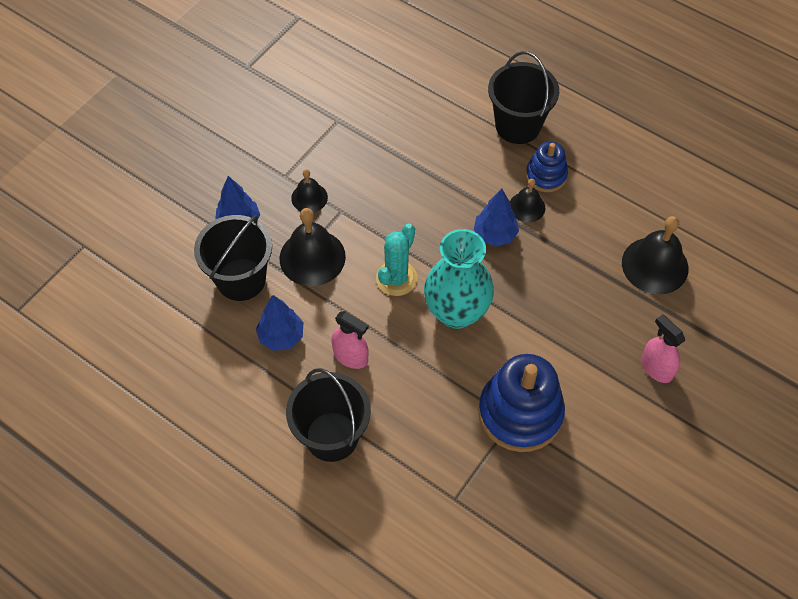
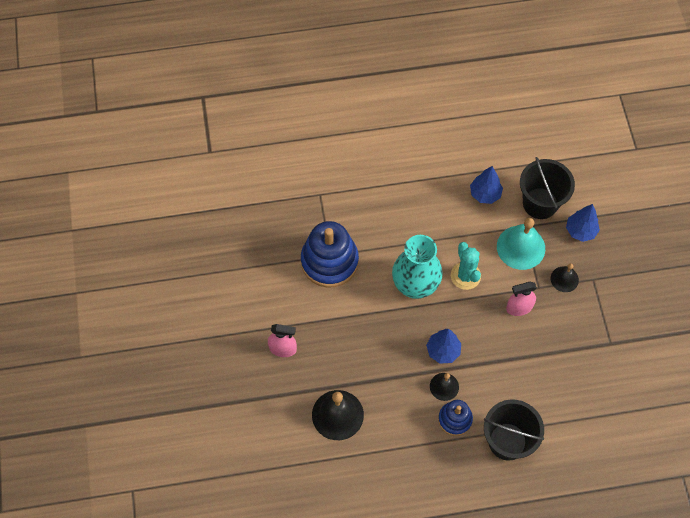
camera: 135 degrees right, 5 degrees up
black bell [280,208,346,286] -> turquoise bell [497,218,545,270]
black bucket [286,368,371,462] -> none
pink spray bottle [331,311,369,369] -> pink spray bottle moved to [506,282,537,316]

